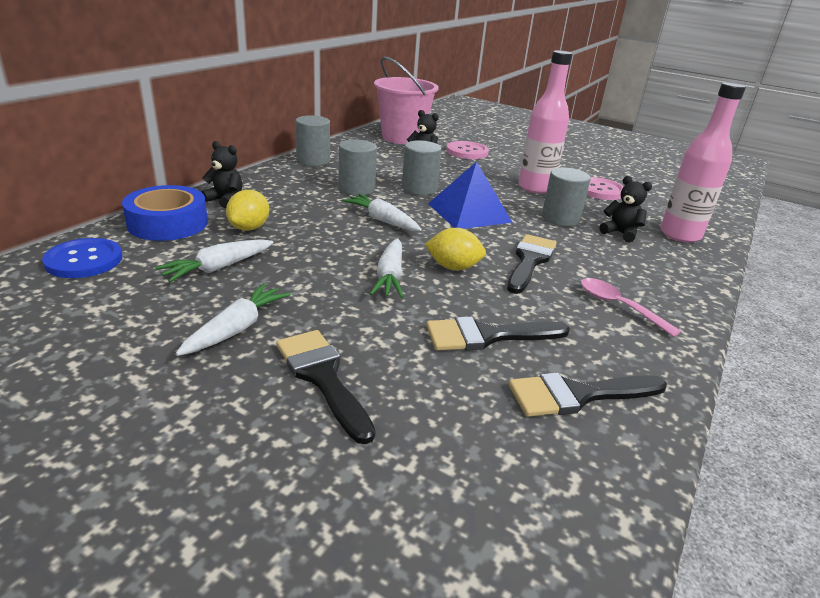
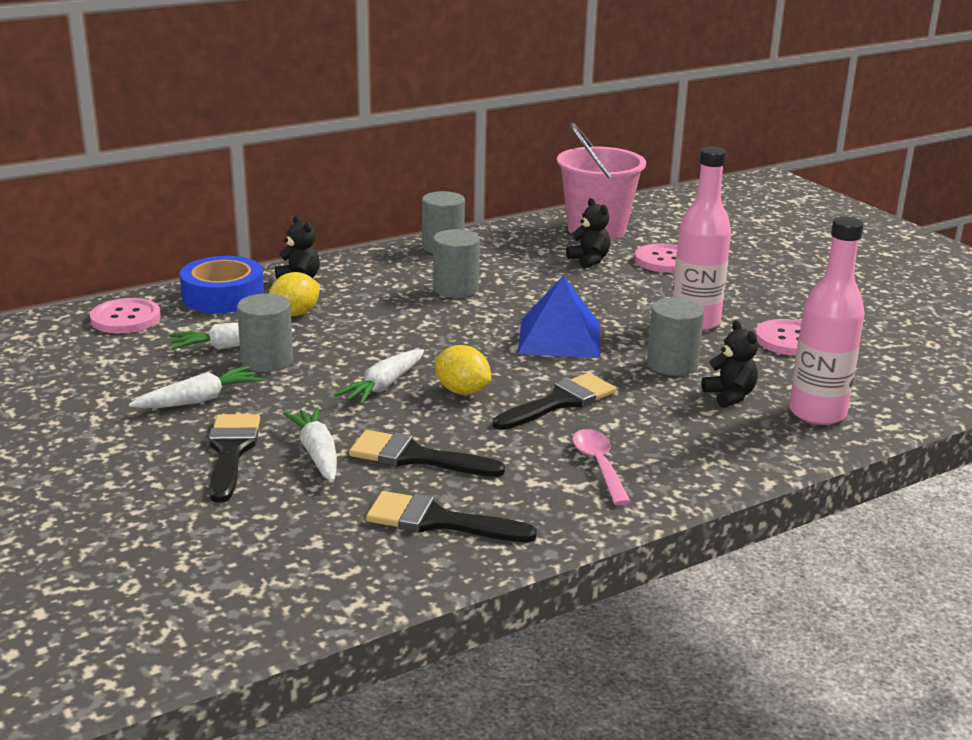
camera: 30 degrees right, 5 degrees down
blue button [42,238,122,278] -> pink button [90,298,161,333]
white carrot [342,194,422,231] -> white carrot moved to [283,407,337,482]
grey cylinder [402,140,442,195] -> grey cylinder moved to [237,294,293,372]

